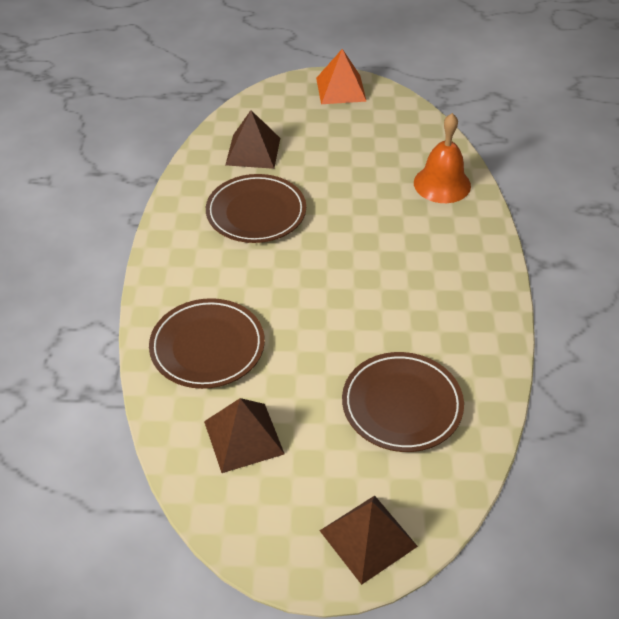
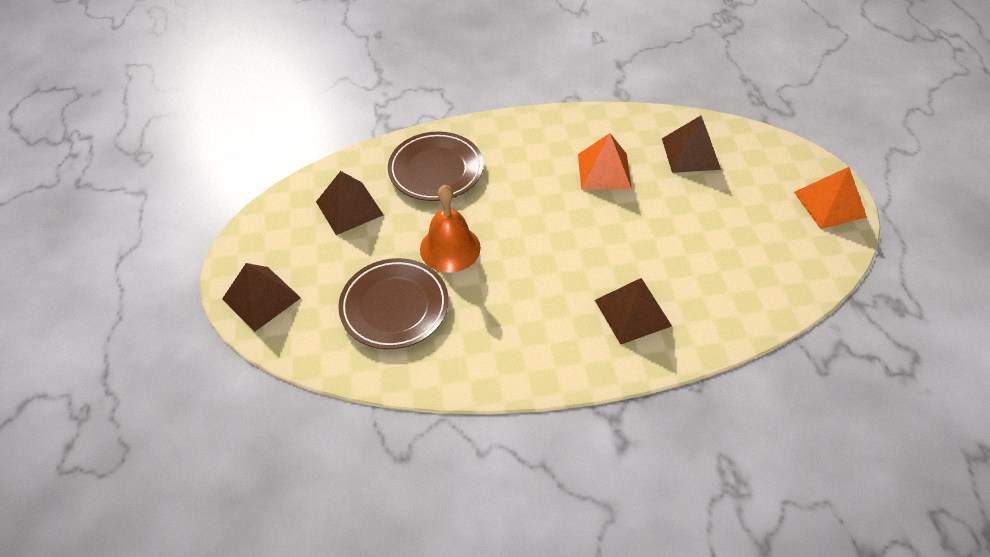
camera: 80 degrees right, 5 degrees up
brown plate [206,174,306,243] -> orange pyramid [578,133,632,190]
orange bell [414,113,471,203] -> orange bell moved to [420,185,481,273]
none -> brown pyramid [595,278,672,345]

